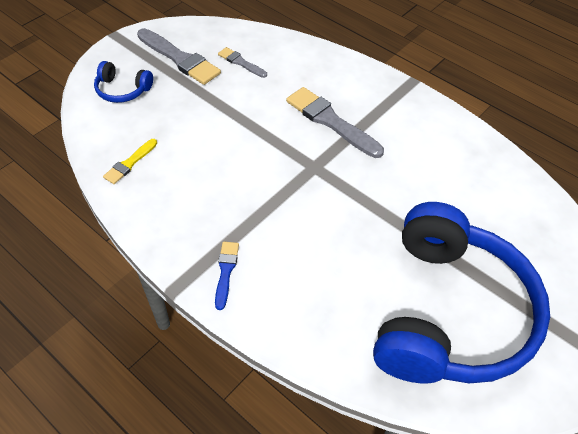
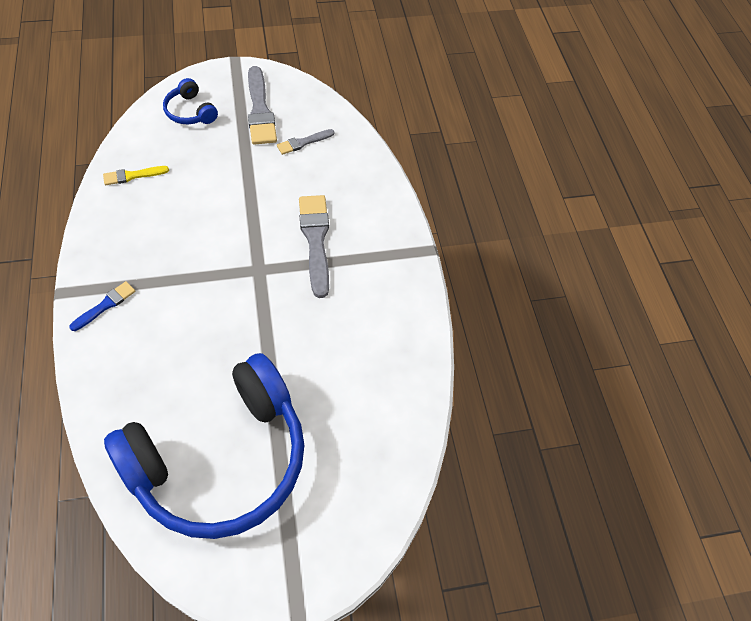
camera: 35 degrees right, 5 degrees up
grey brush [218,47,267,78] -> grey brush turned 105 degrees counterclockwise [277,129,335,155]

